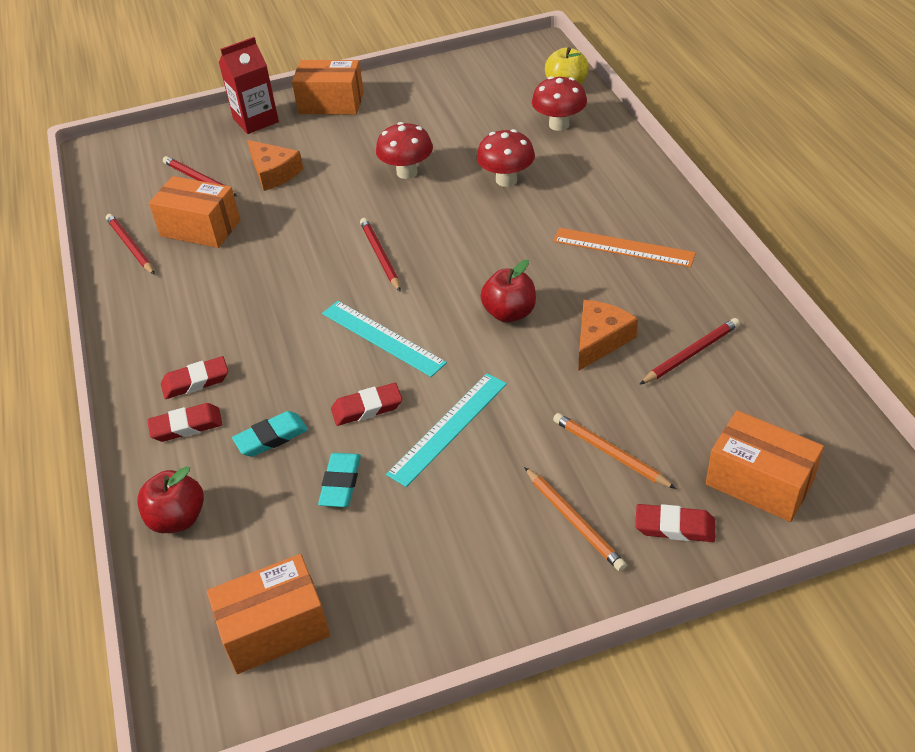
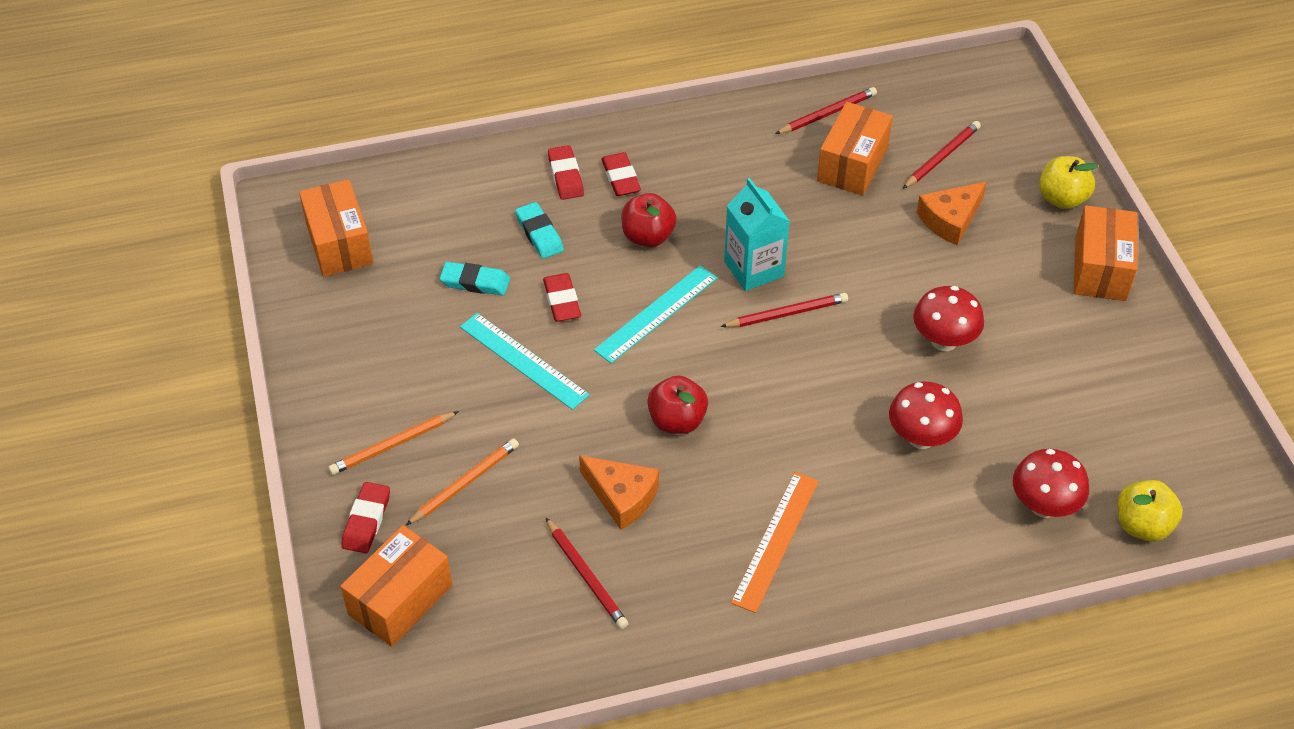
camera: 90 degrees right, 5 degrees up
red apple [137,466,204,533] -> red apple moved to [621,193,677,247]
red carton [219,37,279,134] -> yellow apple [1039,156,1098,209]
none -> turquoise carton [724,178,789,291]

